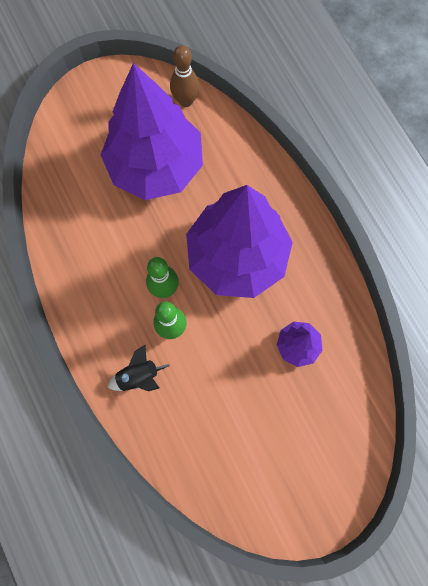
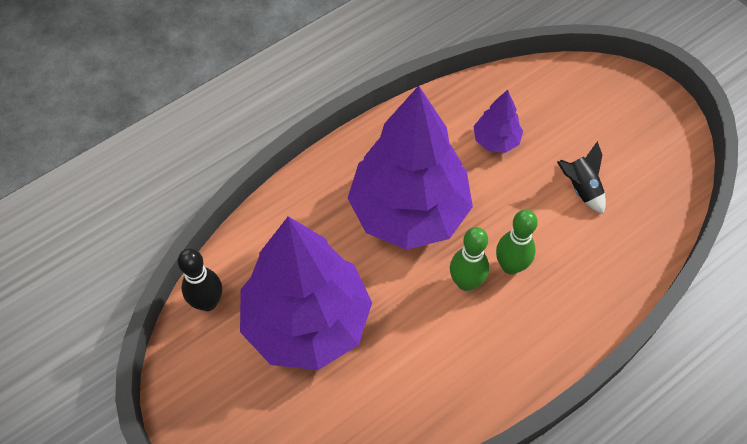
camera: 100 degrees left, 15 degrees down
black rocket [108,345,170,391] -> black rocket moved to [557,141,606,214]
brown bowling pin [170,45,200,107] -> black bowling pin [178,249,222,311]

